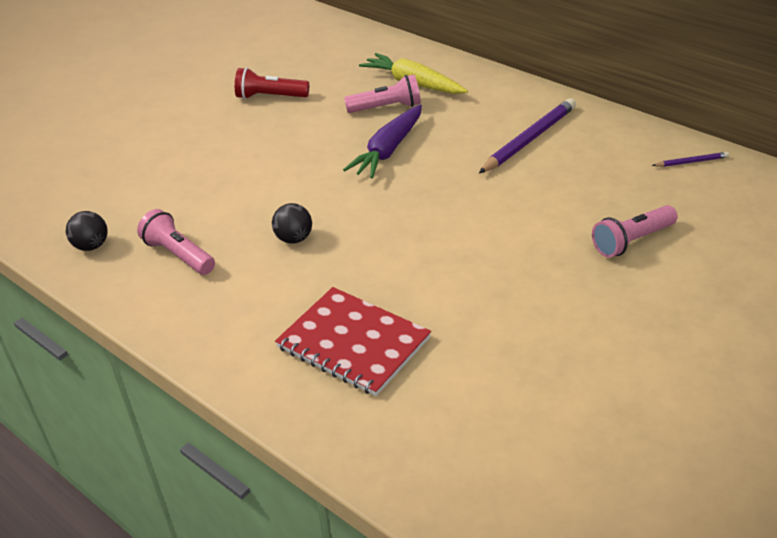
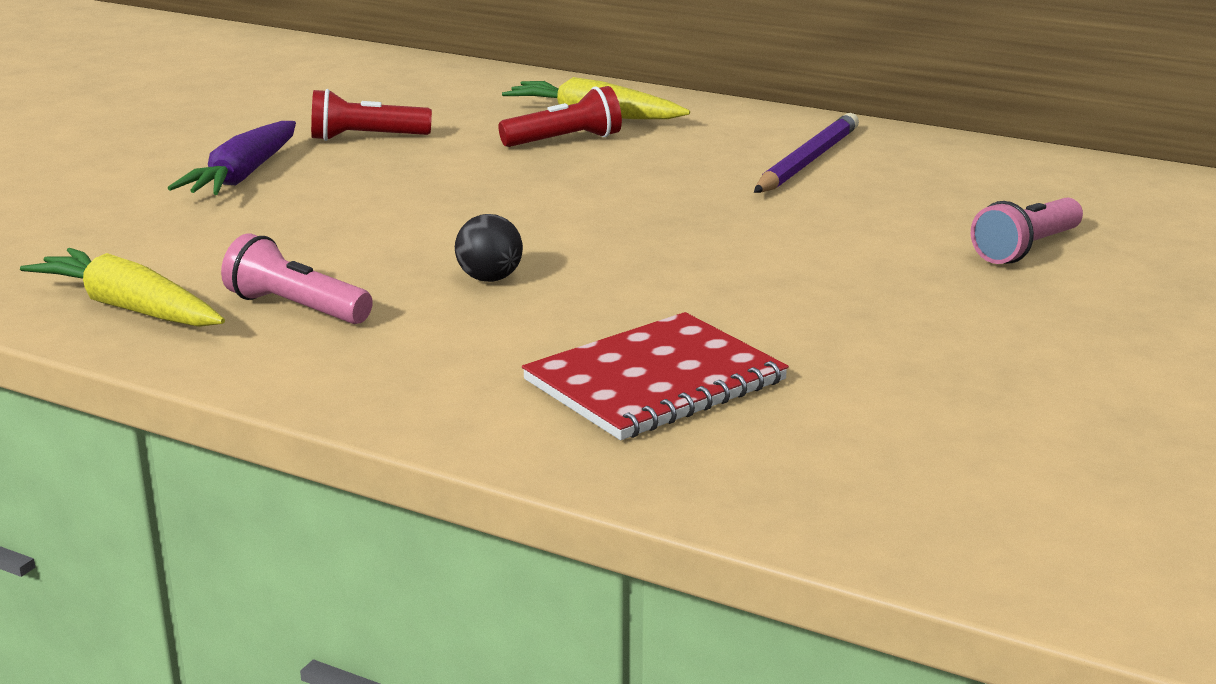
camera: 15 degrees left, 15 degrees down
black ball [66,211,107,251] -> yellow carrot [20,248,225,327]
red notebook [275,287,431,396] -> red notebook turned 60 degrees counterclockwise [522,312,789,440]
purple carrot [343,104,422,178] -> purple carrot moved to [168,121,296,195]
pink flashlight [344,74,421,113] -> red flashlight [498,86,622,147]
purple pencil [652,152,729,167] -> none

